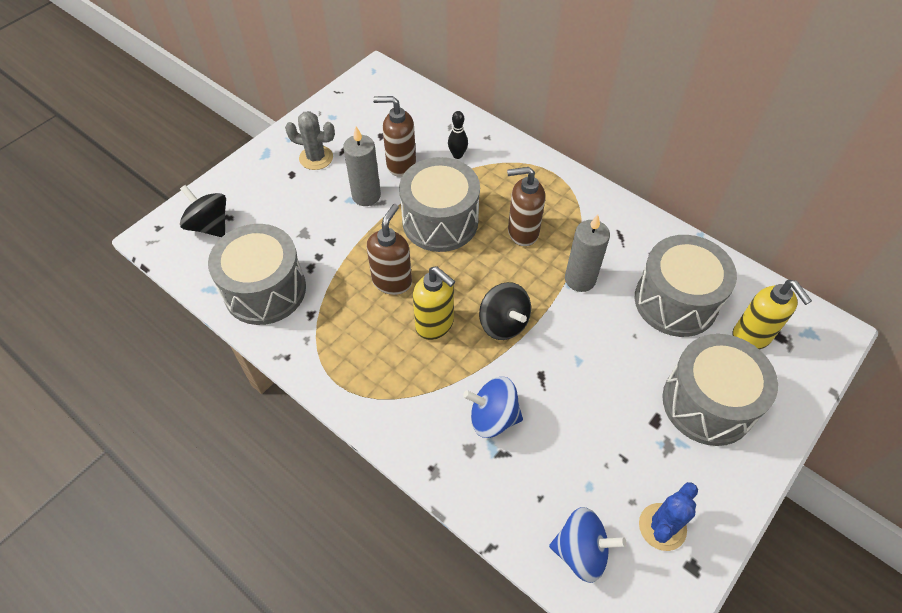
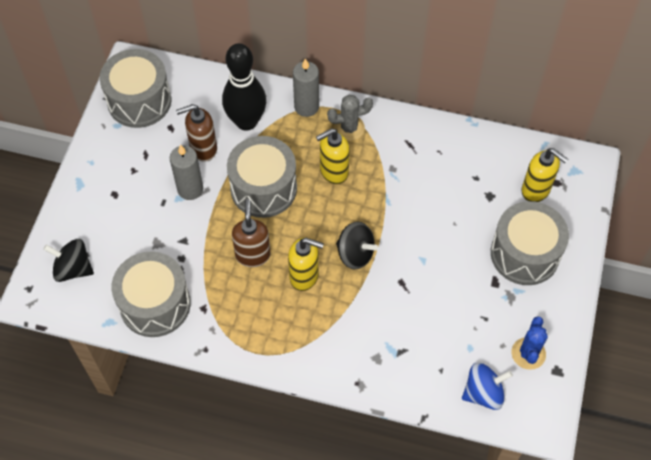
camera: 25 degrees left, 5 degrees up
grey cactus [285,111,335,170] -> grey cactus moved to [327,95,373,141]
black bowling pin [448,111,468,159] -> black bowling pin [222,43,266,131], size x2.36
blue spinning top [463,377,523,438] -> none
brown soap dispenser [507,167,545,246] -> yellow soap dispenser [316,128,349,184]
grey candle [565,215,610,292] -> grey candle moved to [293,58,319,117]
grey drum [634,235,737,337] -> grey drum moved to [100,49,171,128]

